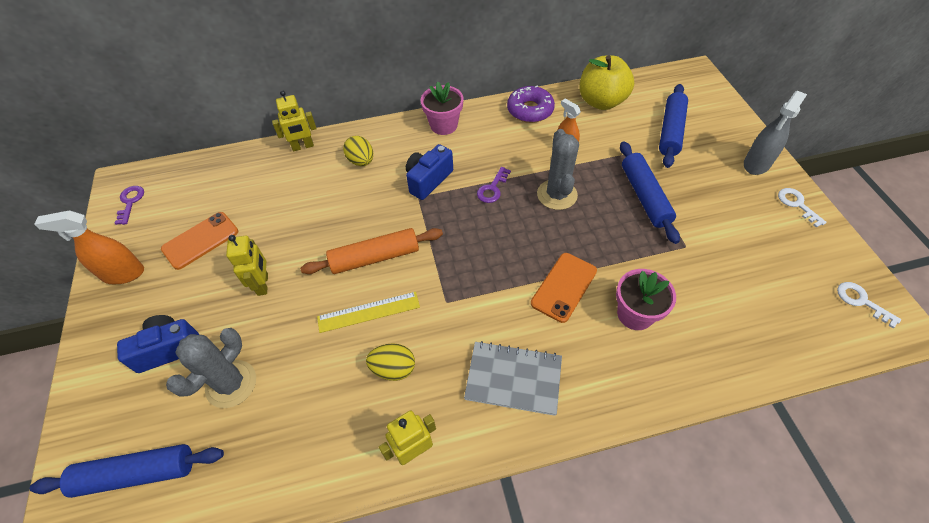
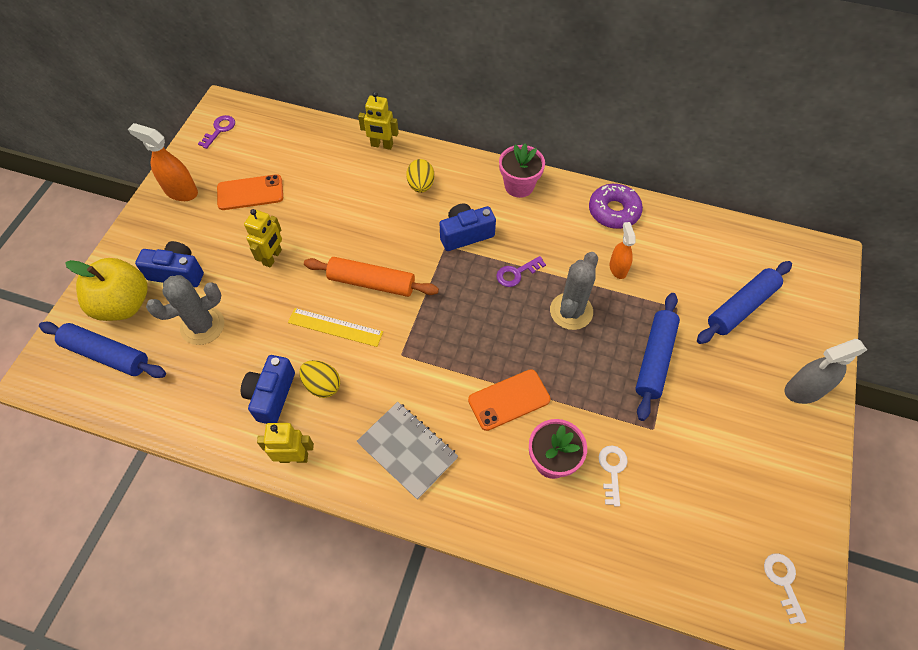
camera: 30 degrees right, 5 degrees up
yellow apple [579,55,634,110] -> yellow apple moved to [65,258,147,321]
white key [778,188,827,228] -> white key moved to [599,445,628,507]
none -> blue camera [241,355,295,424]

